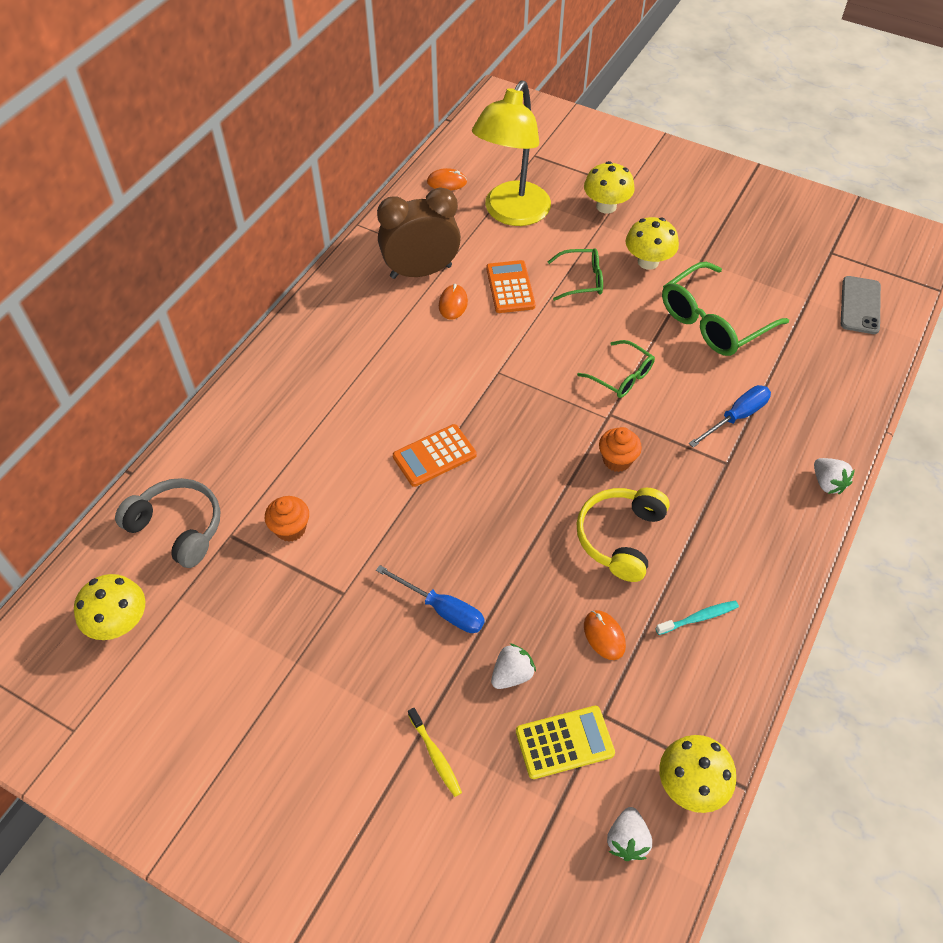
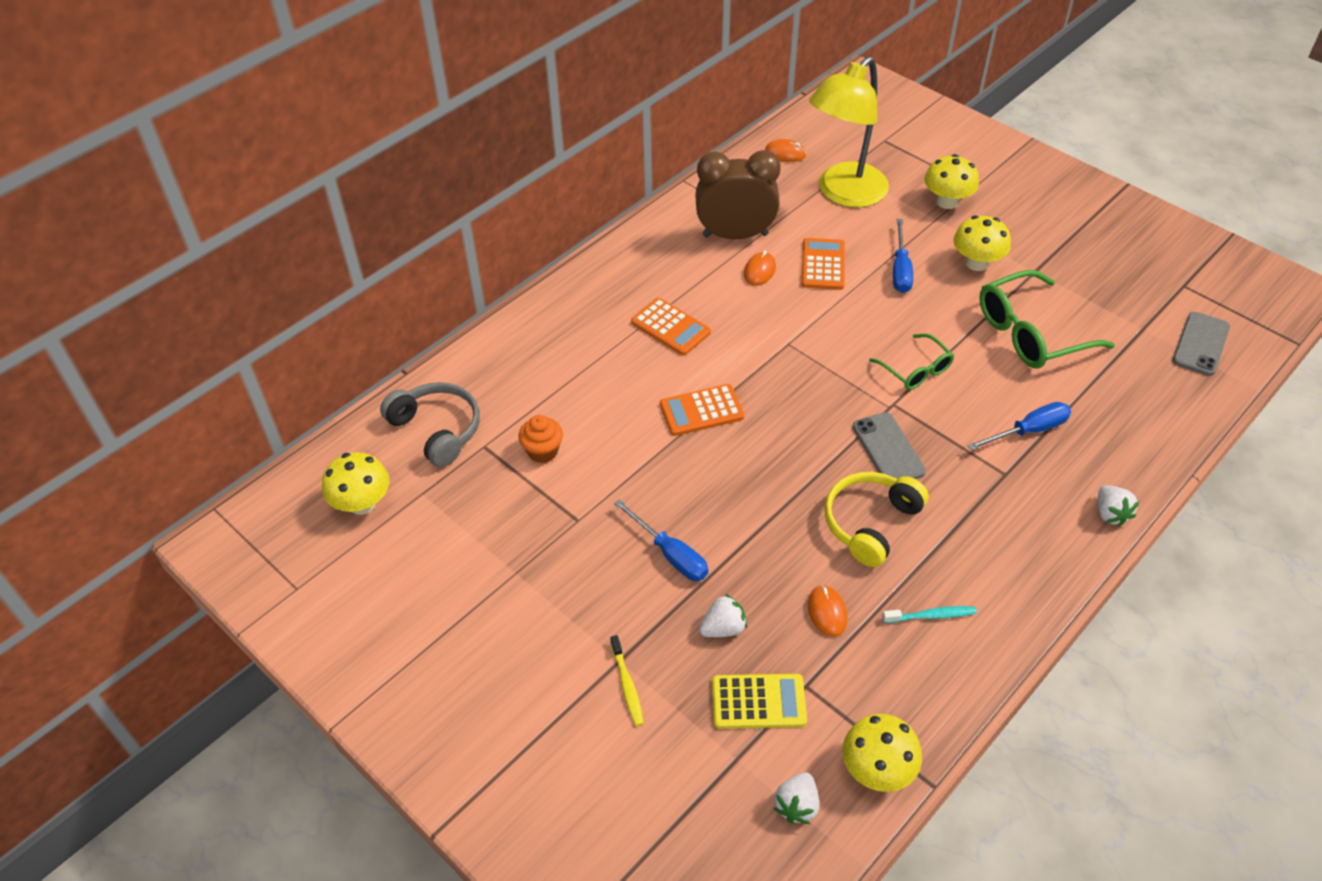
camera: 15 degrees right, 5 degrees down
green glasses [548,248,603,301] -> blue screwdriver [893,219,913,293]
orange cupcake [599,427,642,472] -> grey phone [852,412,926,479]
none -> orange calculator [631,298,711,355]

